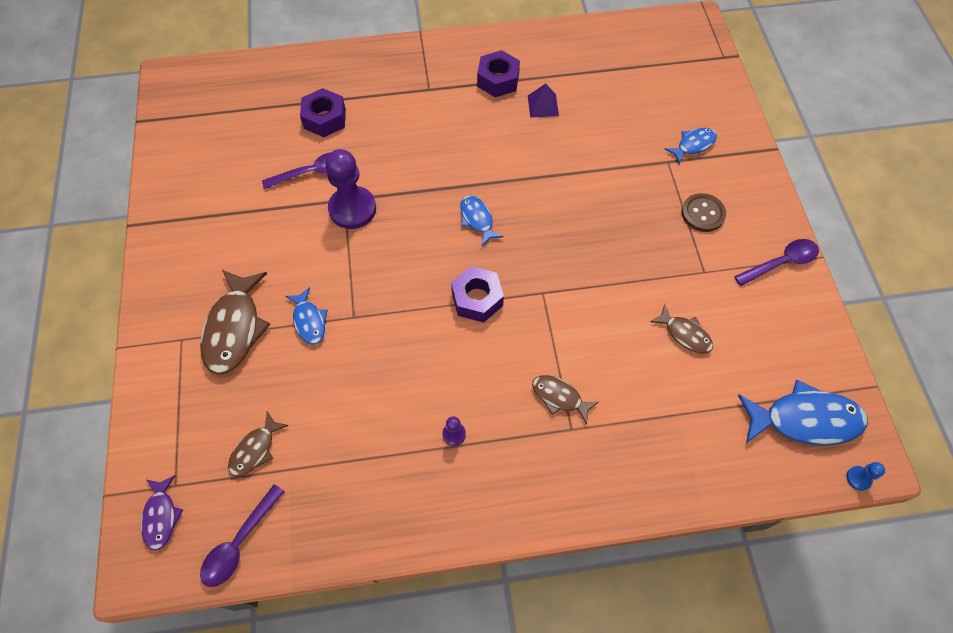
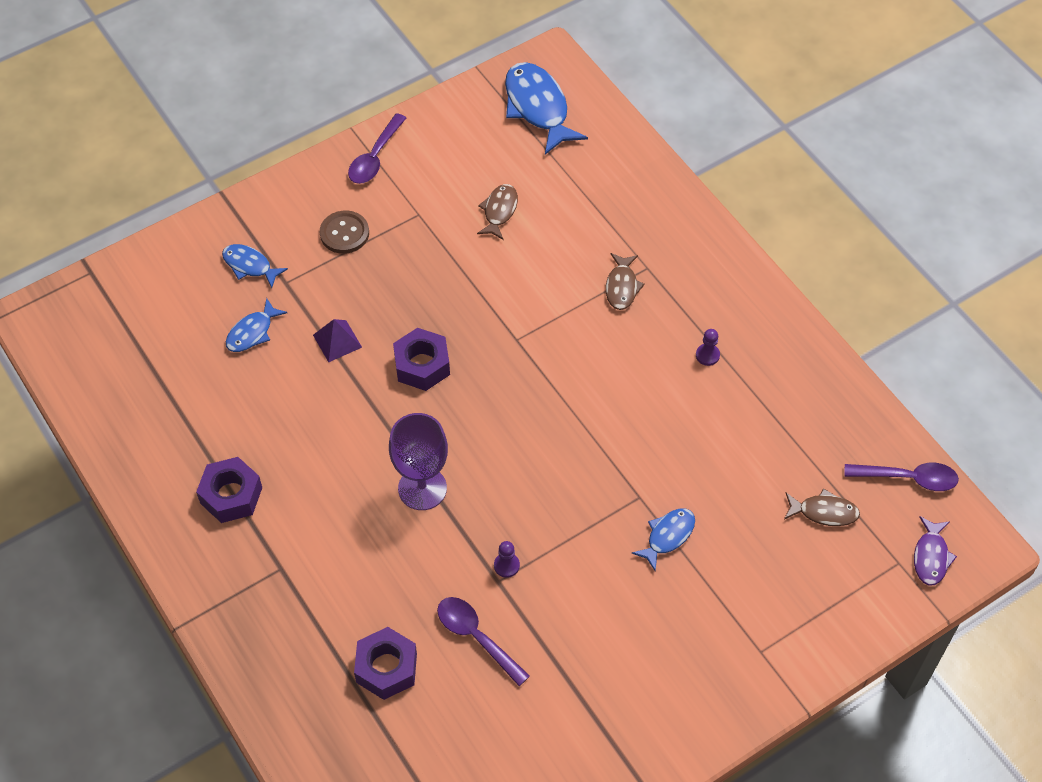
camera: 115 degrees left, 5 degrees down
purple fish [141,475,183,550] -> purple fish turned 135 degrees clockwise [914,516,957,586]
brown fish [200,270,270,375] -> none
purple pawn [325,149,376,229] -> purple pawn [494,541,520,578], size x0.42
purple nut [451,266,504,323] -> purple nut moved to [393,328,450,391]
blue fish [460,196,504,246] -> blue fish moved to [226,298,287,352]
purple pyramid [528,84,559,118] -> purple pyramid moved to [313,319,362,362]
purple spoon [734,239,819,286] -> purple spoon turned 105 degrees counterclockwise [348,113,406,184]
blue pawn [846,462,885,491] -> none
none -> purple goblet [389,413,448,510]

